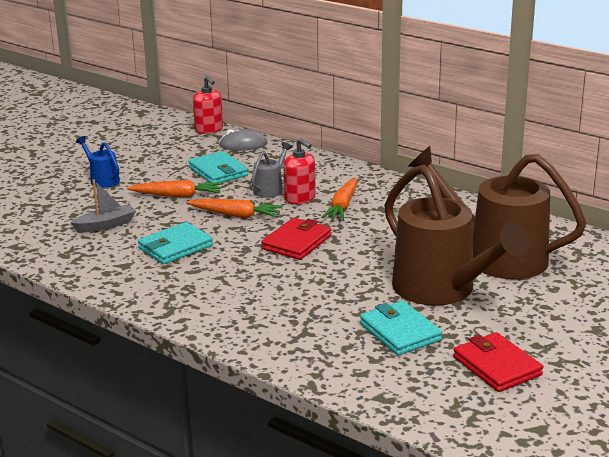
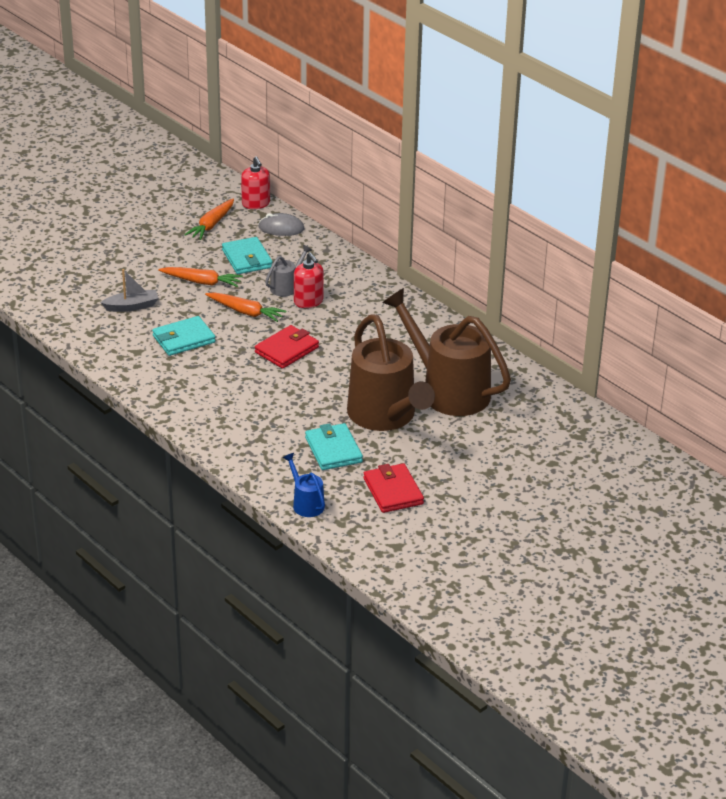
camera: 10 degrees right, 10 degrees up
blue watering can [76,136,120,188] -> blue watering can moved to [283,453,325,517]
orange carrot [321,177,357,220] -> orange carrot moved to [184,198,234,240]

